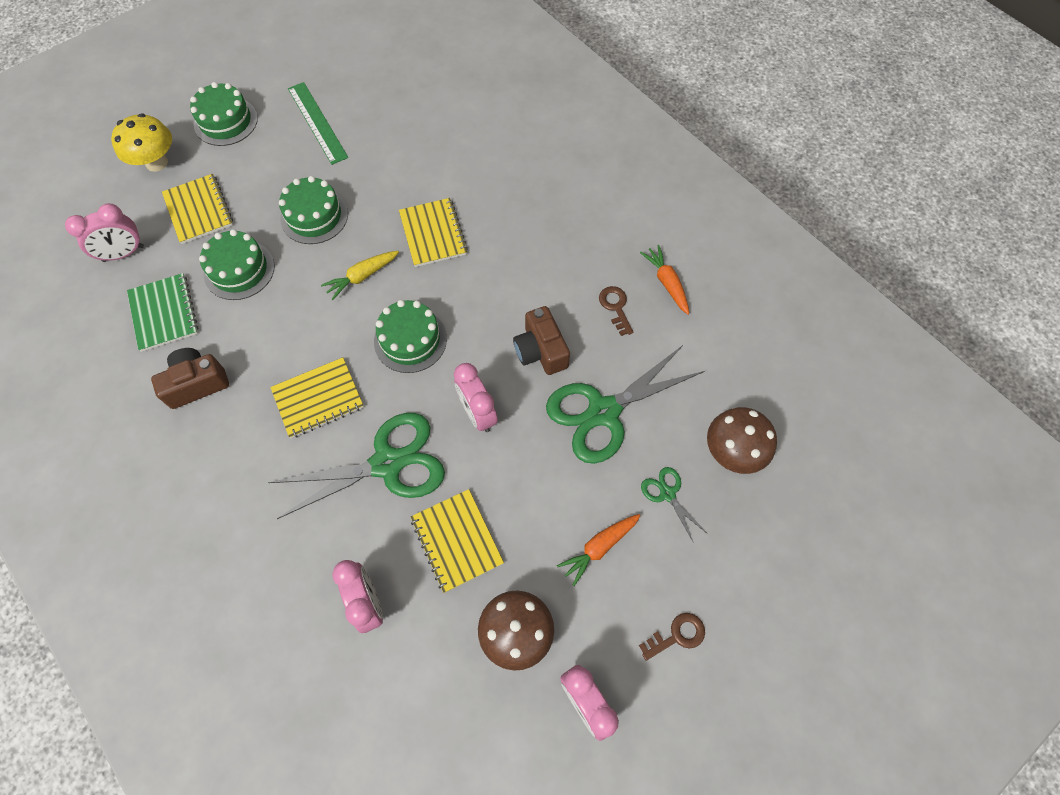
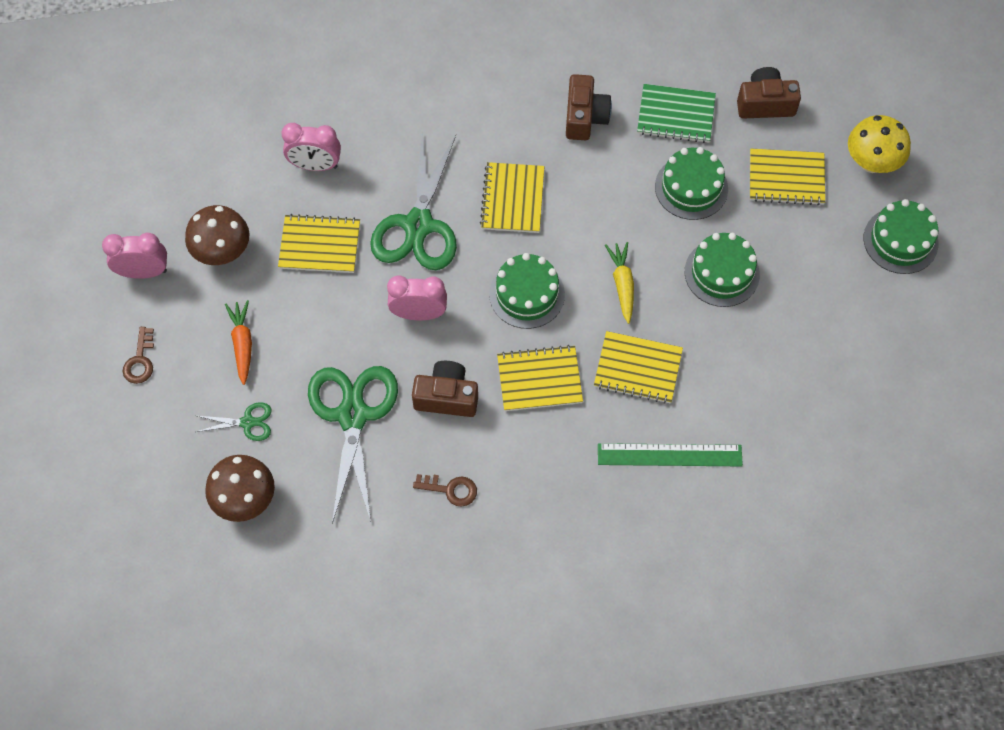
camera: 120 degrees right, 0 degrees up
pink clock [65,203,144,262] -> brown camera [737,67,801,119]
green ruler [288,82,348,165] -> green ruler moved to [598,443,743,466]
orange carrot [640,245,689,315] -> none
none -> yellow notebook [497,345,583,411]

